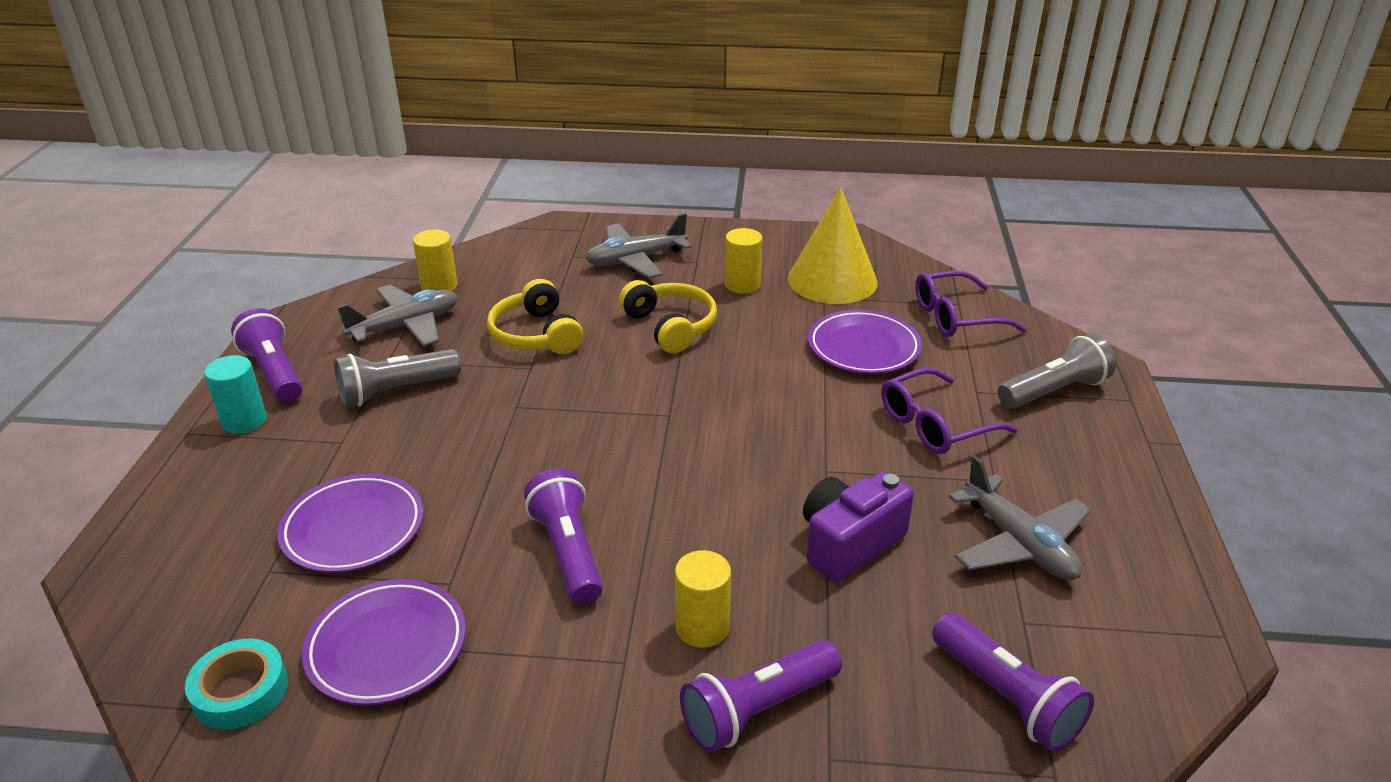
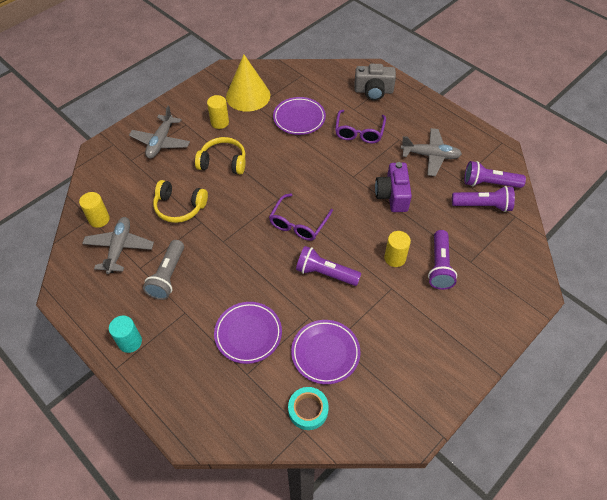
camera: 50 degrees left, 20 degrees up
purple flashlight [231,308,303,402] -> purple flashlight moved to [464,161,526,188]
purple glasses [915,271,1027,337] -> purple glasses moved to [269,193,333,241]
grey flashlight [998,333,1116,409] -> grey camera [354,64,396,101]

